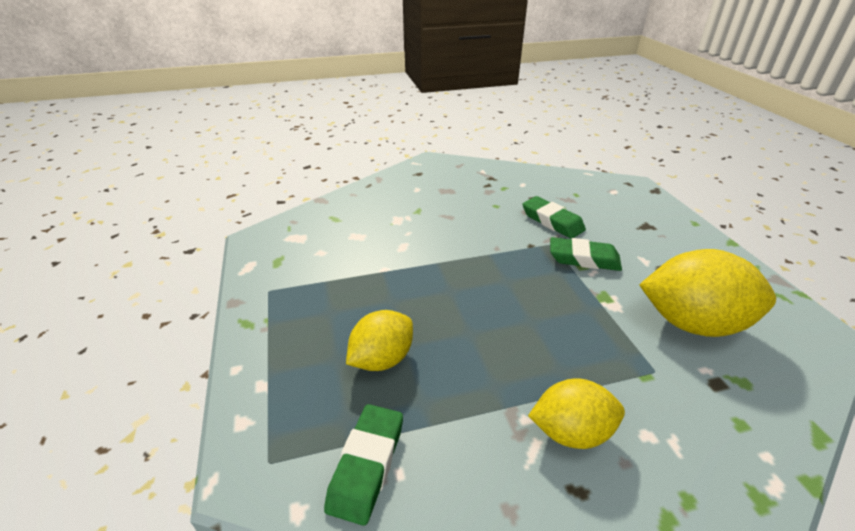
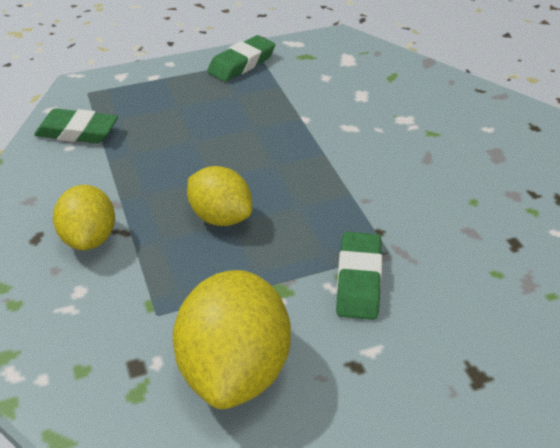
camera: 85 degrees right, 5 degrees up
yellow lemon [346,310,413,371] -> yellow lemon moved to [187,166,252,226]
green eraser [522,196,586,239] -> green eraser moved to [207,35,275,82]

